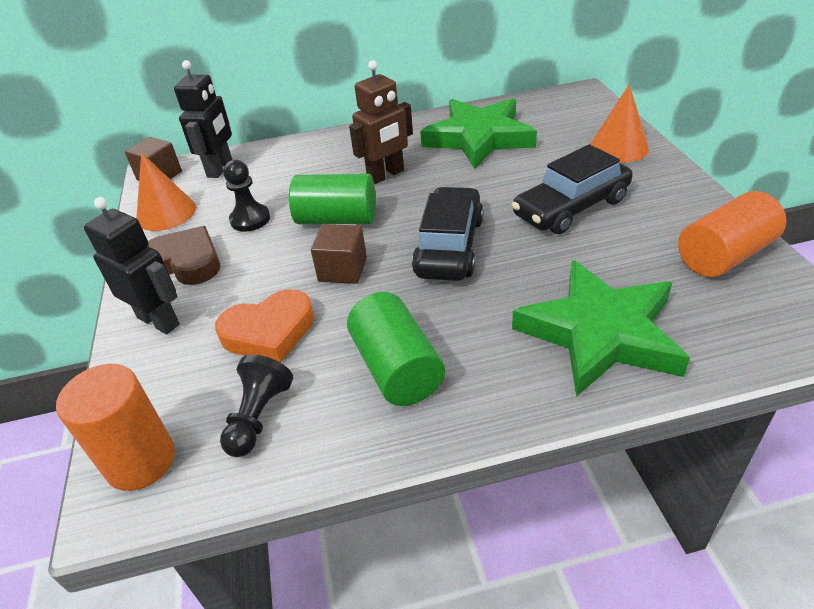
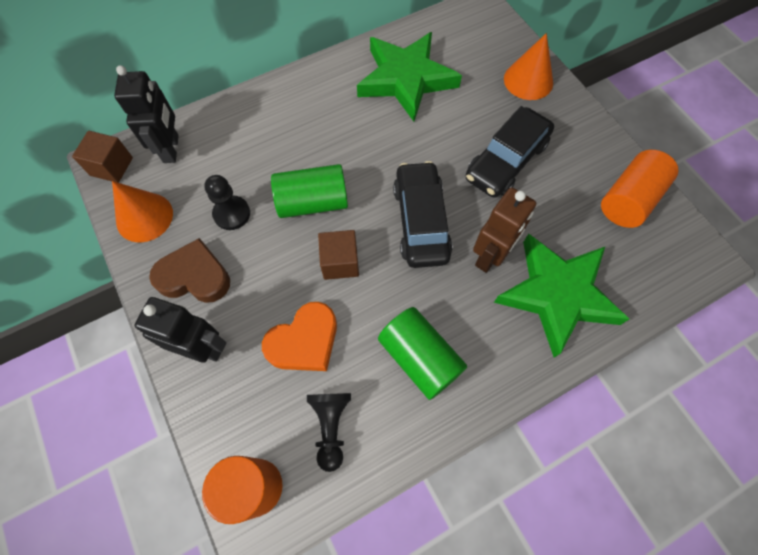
camera: 20 degrees left, 25 degrees up
brown robot [349,60,413,184] -> brown robot moved to [473,187,536,273]

